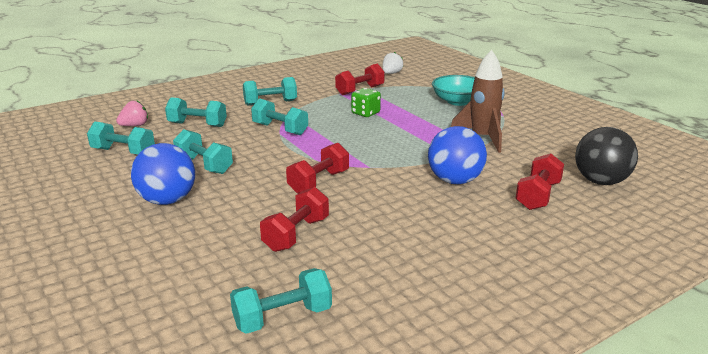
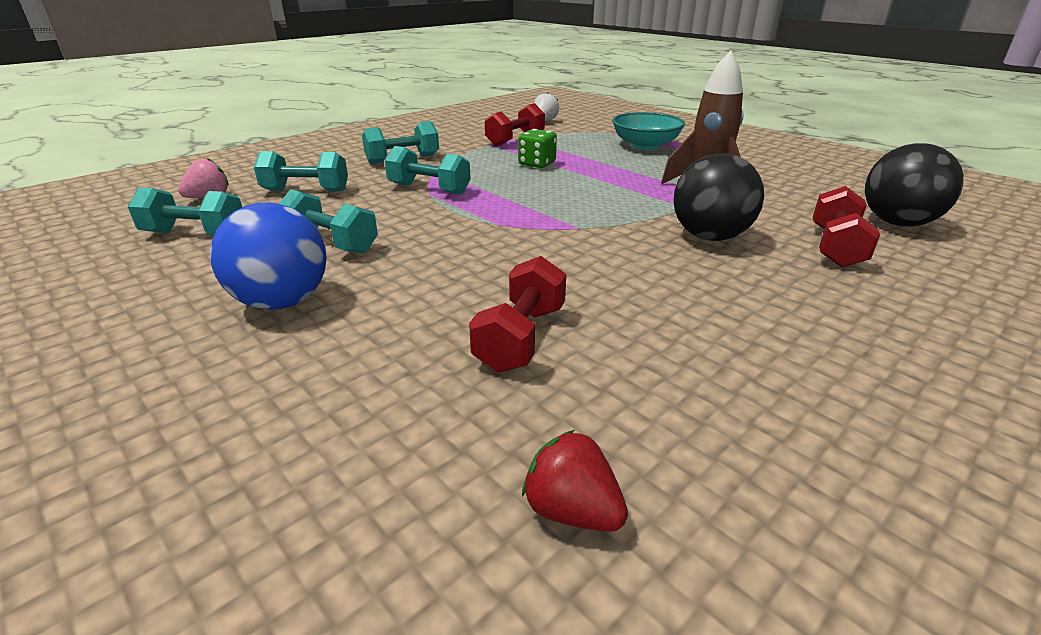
camera: 10 degrees left, 5 degrees up
turquoise dumbbell [230,268,332,334] -> red strawberry [522,430,628,532]
red dumbbell [286,143,349,193] -> none
blue ball [428,126,487,184] -> black ball [673,153,764,241]

